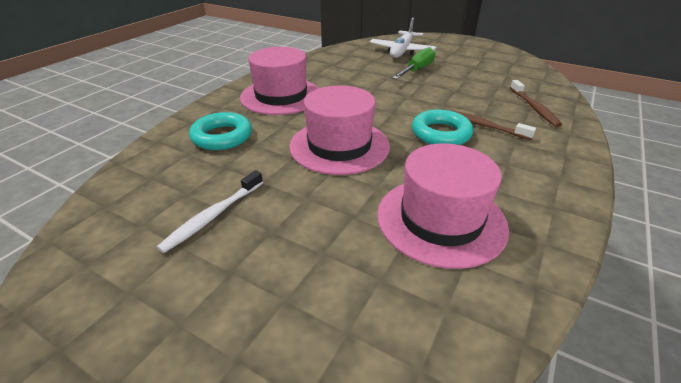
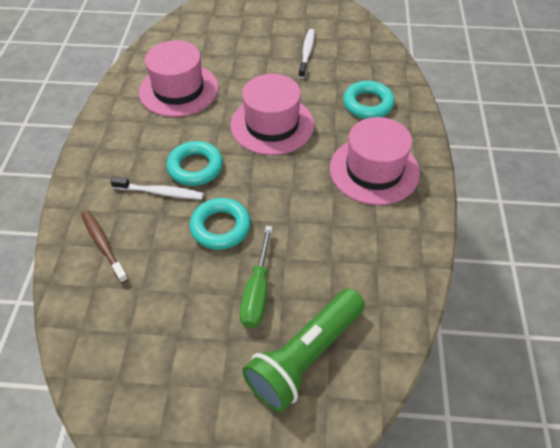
camera: 155 degrees right, 15 degrees up
white plane [370,18,436,58] -> green flashlight [242,289,365,412]
brown toothbrush [441,109,536,140] -> white toothbrush [110,177,204,200]
none -> turquoise ring [190,198,251,250]

